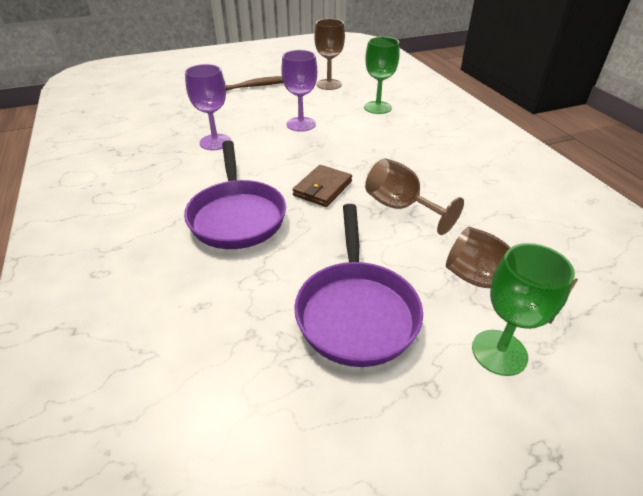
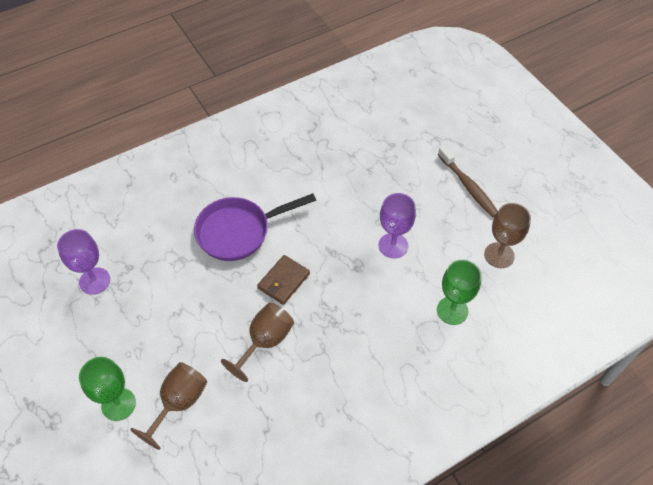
camera: 80 degrees right, 15 degrees up
purple goblet [185,64,231,150] -> purple goblet moved to [57,229,110,295]
brown wallet [293,165,352,207] -> brown wallet turned 75 degrees counterclockwise [257,255,310,305]
purple pan [294,204,423,367] -> none

